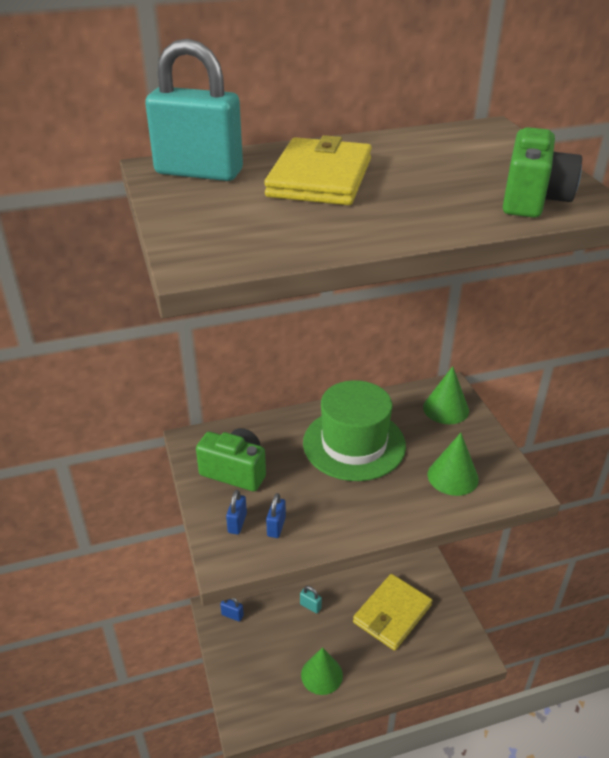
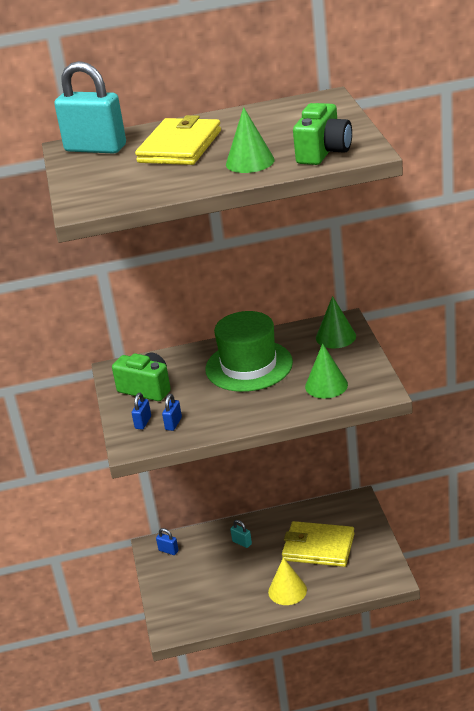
camera: 10 degrees right, 5 degrees down
green cone [301,647,343,695] -> green cone moved to [226,107,275,173]
yellow wallet [353,574,432,651] -> yellow wallet turned 60 degrees clockwise [282,521,355,567]
none -> yellow cone [268,557,307,605]

